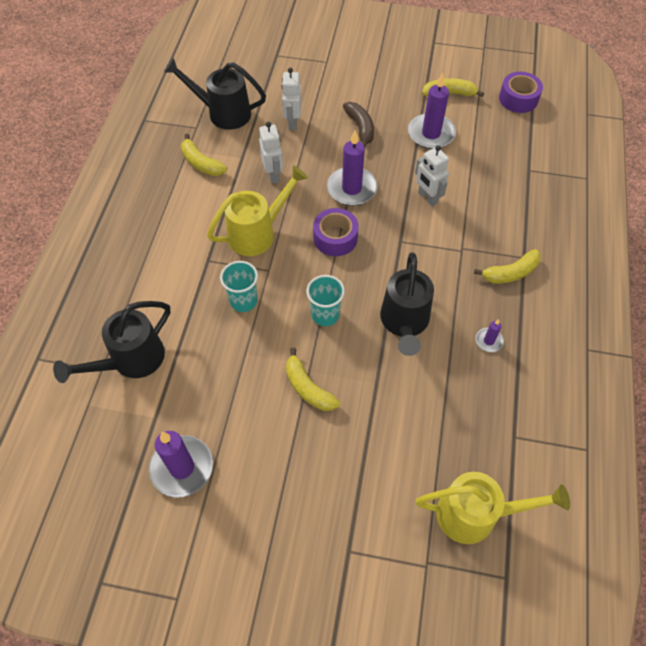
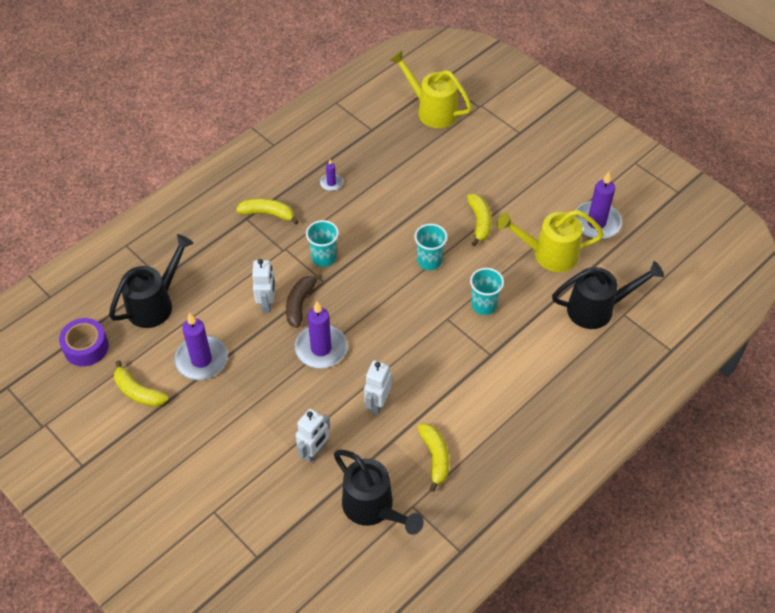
camera: 145 degrees left, 5 degrees down
yellow watering can [207,165,308,256] -> yellow watering can moved to [497,210,604,272]
purple tape [313,208,359,256] -> none
brown banana [343,102,374,148] -> brown banana moved to [286,273,323,328]
black watering can [380,252,434,356] -> black watering can moved to [109,234,194,328]
none -> turquoise cup [306,220,339,267]

